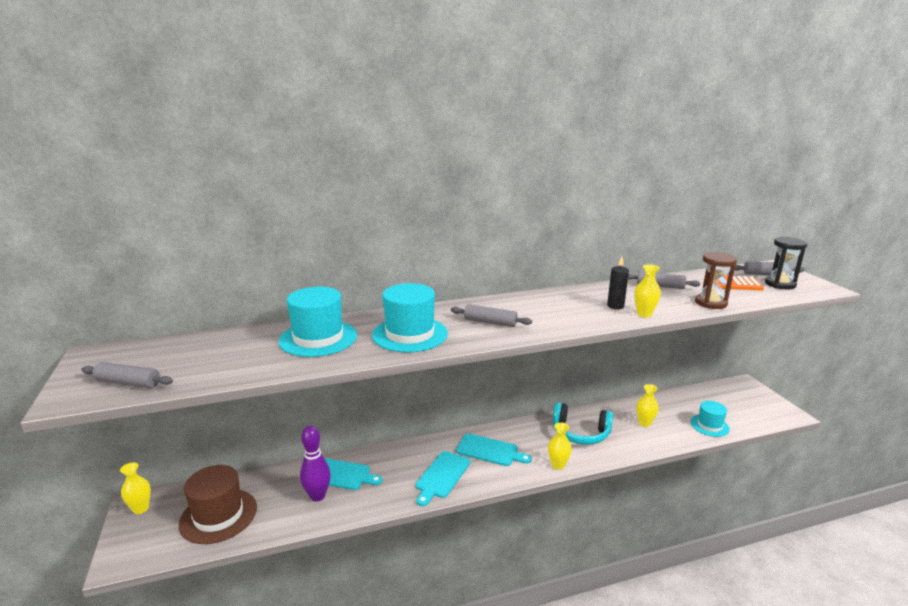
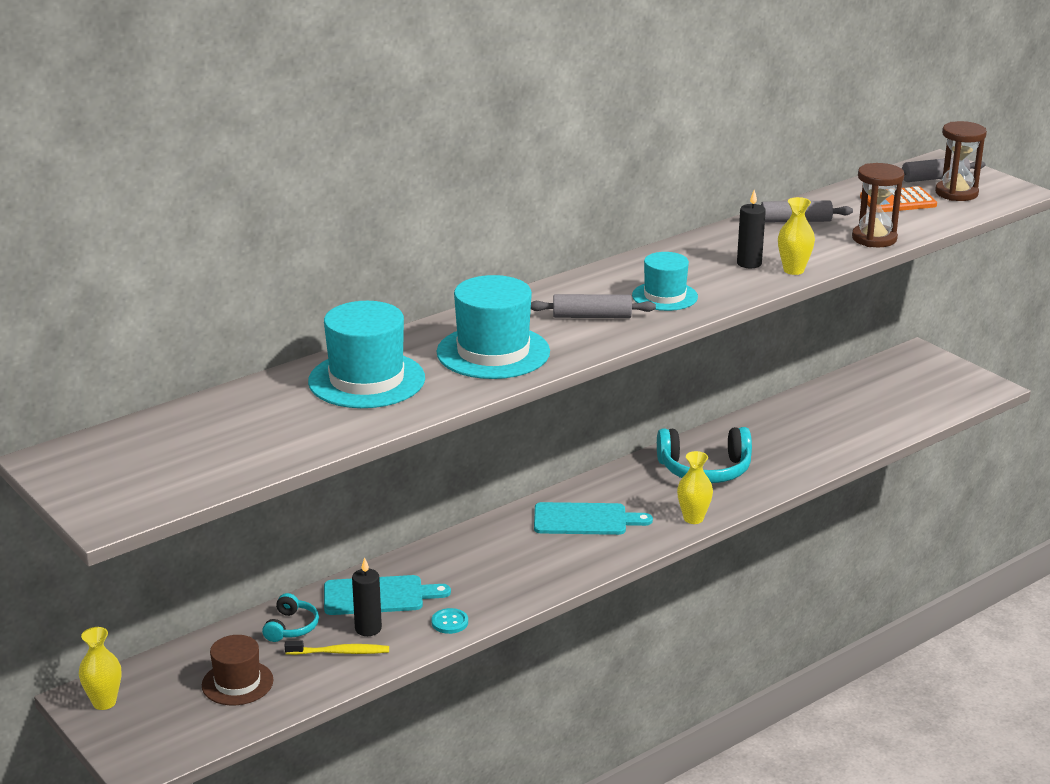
camera: 20 degrees left, 5 degrees up
grey rolling pin [81,362,173,388] -> none
brown hat [178,465,257,544] -> brown hat [202,635,274,705], size x0.62
purple bowling pin [300,426,331,502] -> black candle [352,557,382,636]
turquoise cutting board [416,451,470,506] -> none
yellow vase [636,384,659,427] -> none
turquoise hat [690,401,730,437] -> turquoise hat moved to [632,252,698,311]
black hourglass [765,237,807,289] -> brown hourglass [935,121,987,201]
none -> turquoise headphones [262,593,319,642]
none -> yellow toothbrush [284,641,389,655]
none -> turquoise button [431,608,468,634]

